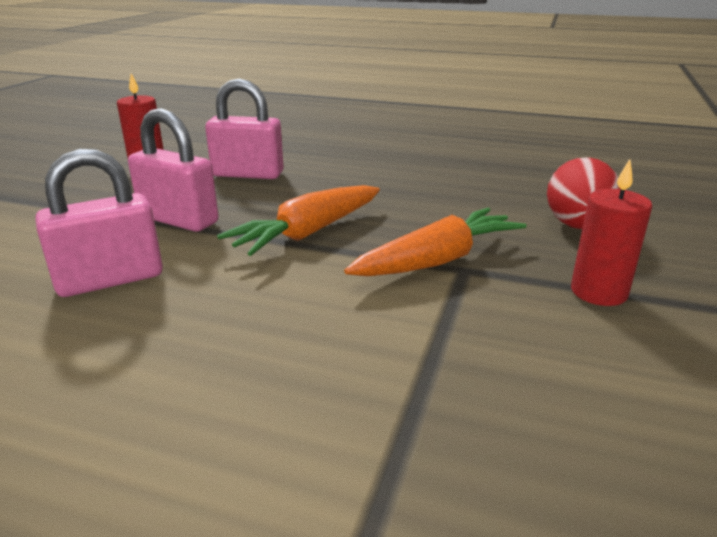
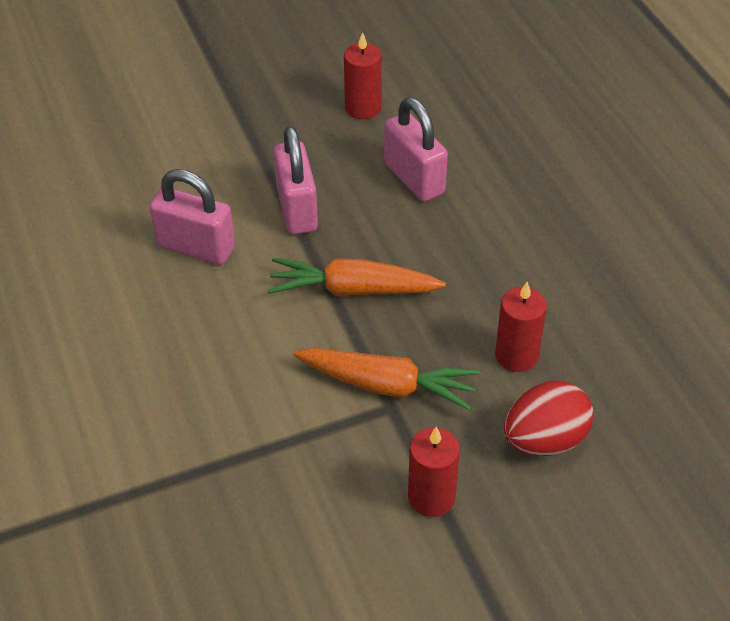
camera: 50 degrees right, 20 degrees up
none -> red candle [495,282,547,372]

